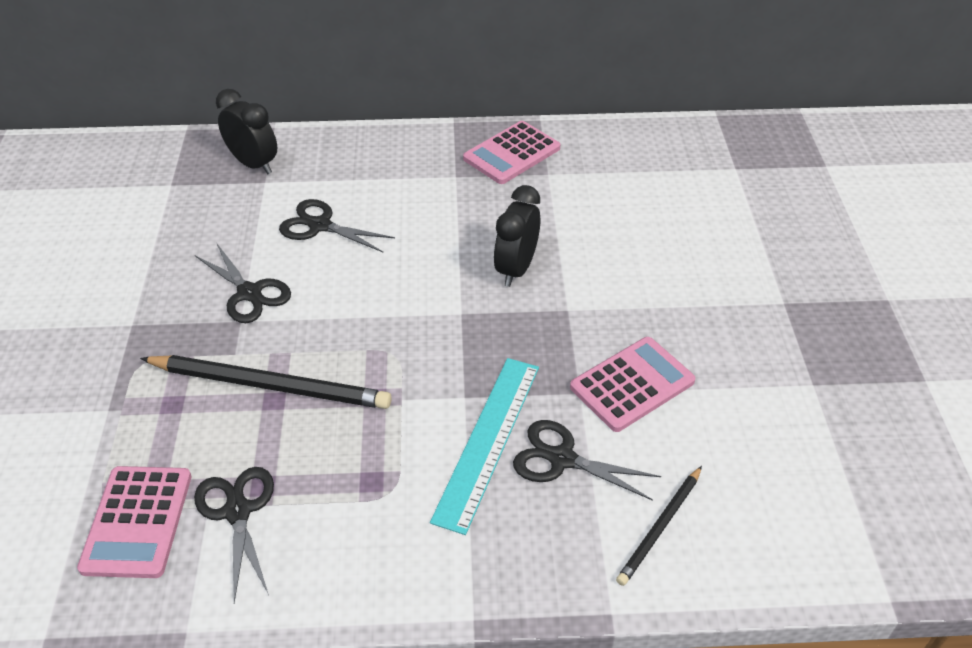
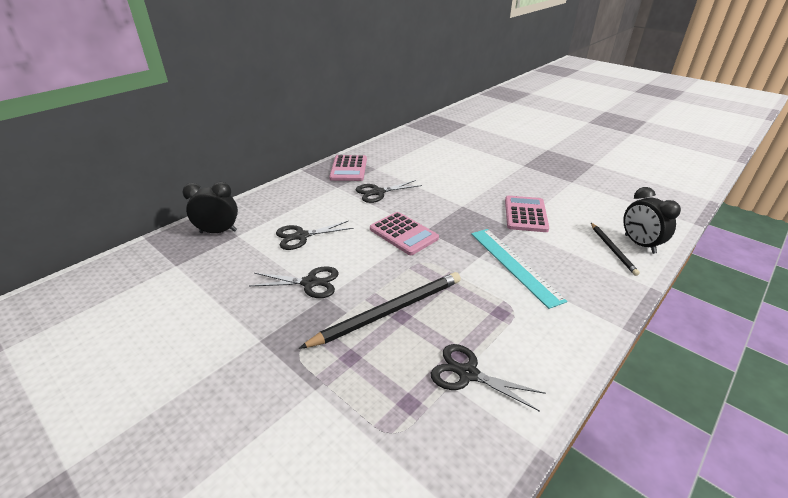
camera: 45 degrees left, 10 degrees down
pink calculator [77,466,191,578] -> pink calculator moved to [370,212,439,255]
black clock [494,185,540,287] -> black clock moved to [623,187,681,254]
black scissors [513,420,661,501] -> black scissors moved to [356,180,422,203]

